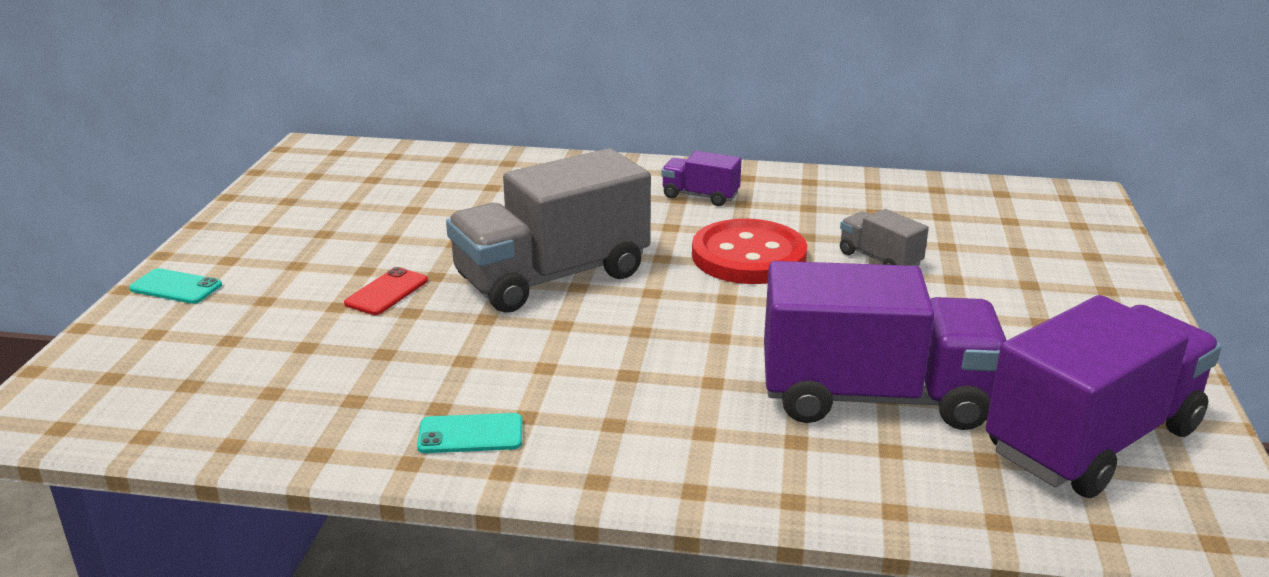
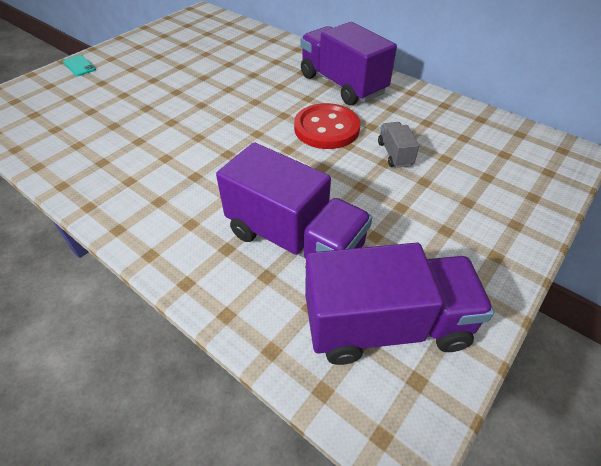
camera: 30 degrees right, 20 degrees up
red phone [344,267,428,315] -> none
turquoise phone [417,413,522,453] -> none
grey truck [446,148,651,313] -> none
purple truck [661,151,742,206] -> purple truck [300,22,397,105], size x2.21

